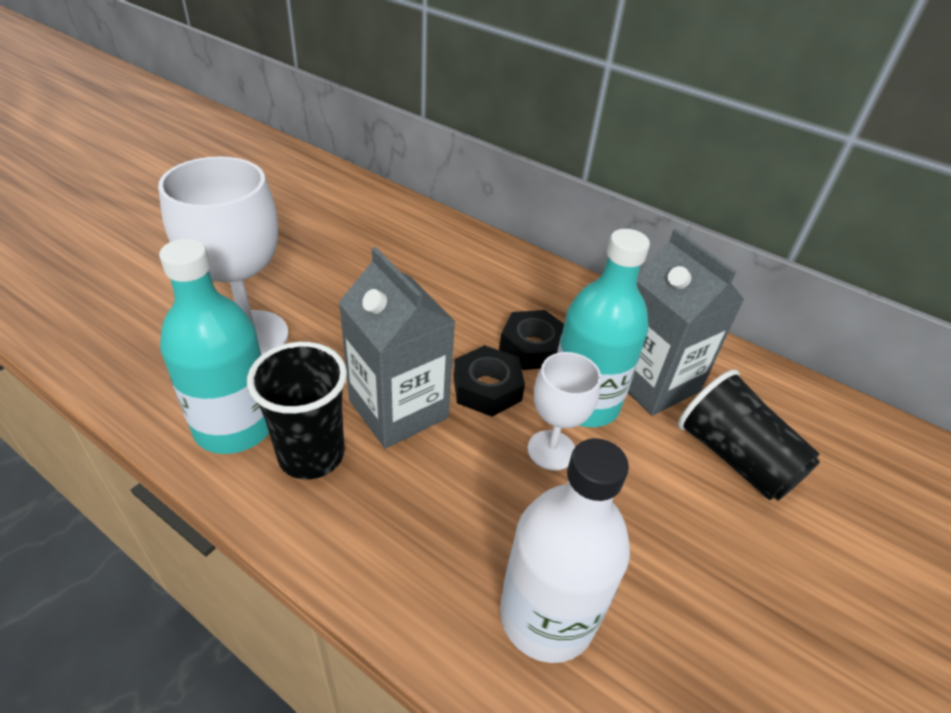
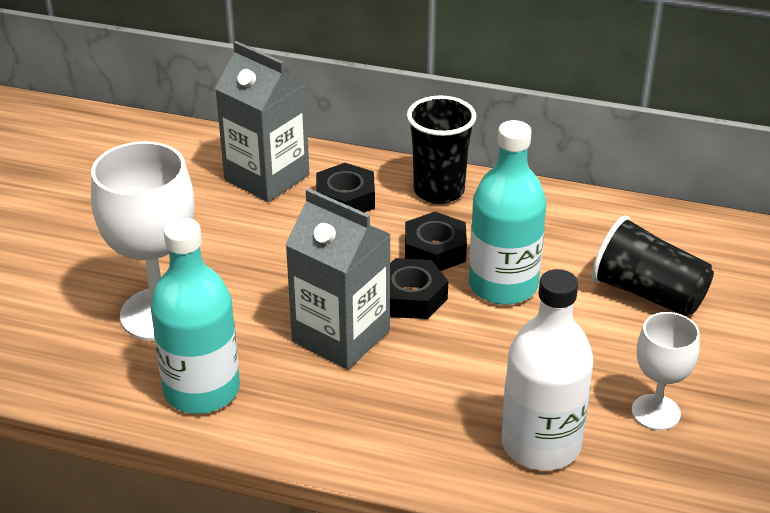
camera: 15 degrees left, 5 degrees down
black cup [247,342,347,479] -> black cup moved to [407,95,476,204]
white goblet [528,352,601,471] -> white goblet moved to [632,312,700,430]
grey carton [628,229,744,415] -> grey carton moved to [215,41,309,202]
none -> black nut [316,163,375,213]

